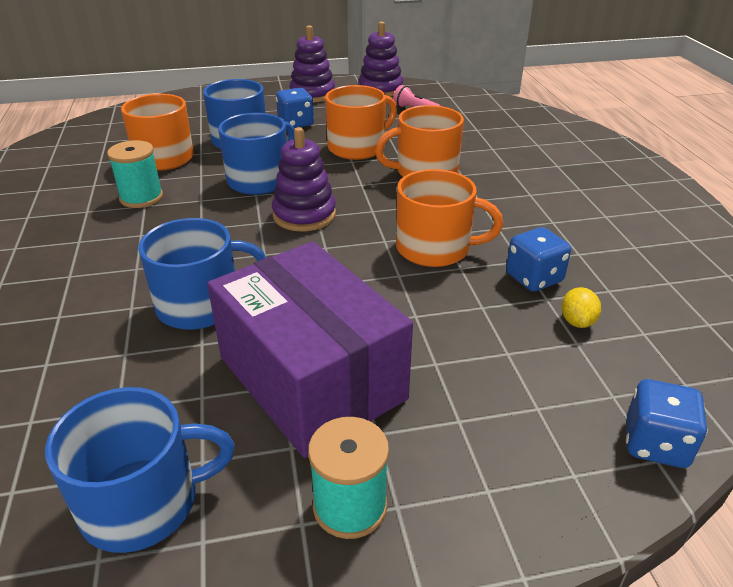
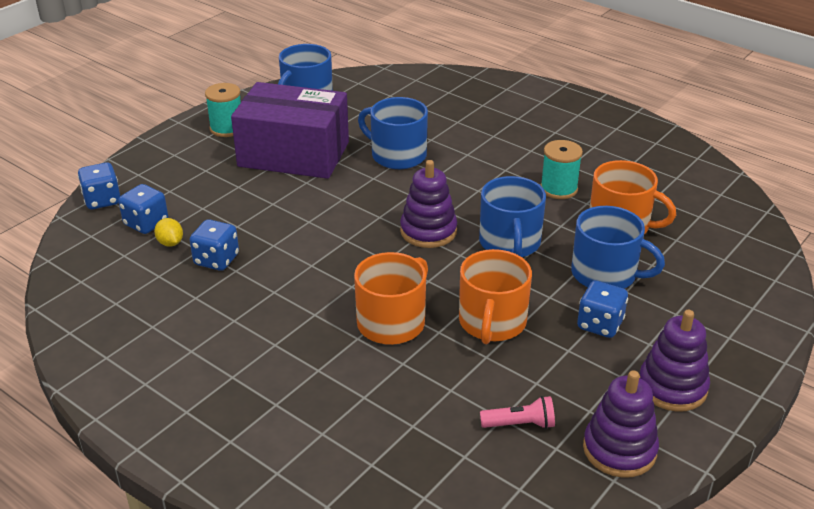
camera: 140 degrees right, 0 degrees up
blue mug [138,218,266,330] -> blue mug turned 90 degrees clockwise [358,97,428,169]
orange mug [396,169,503,267] -> none
none -> blue dice [118,184,168,234]

